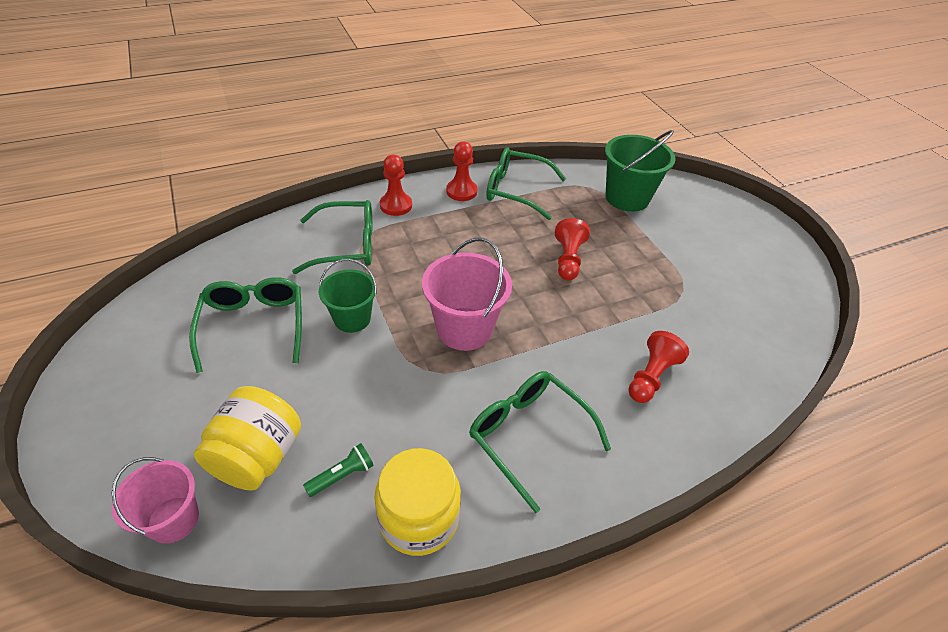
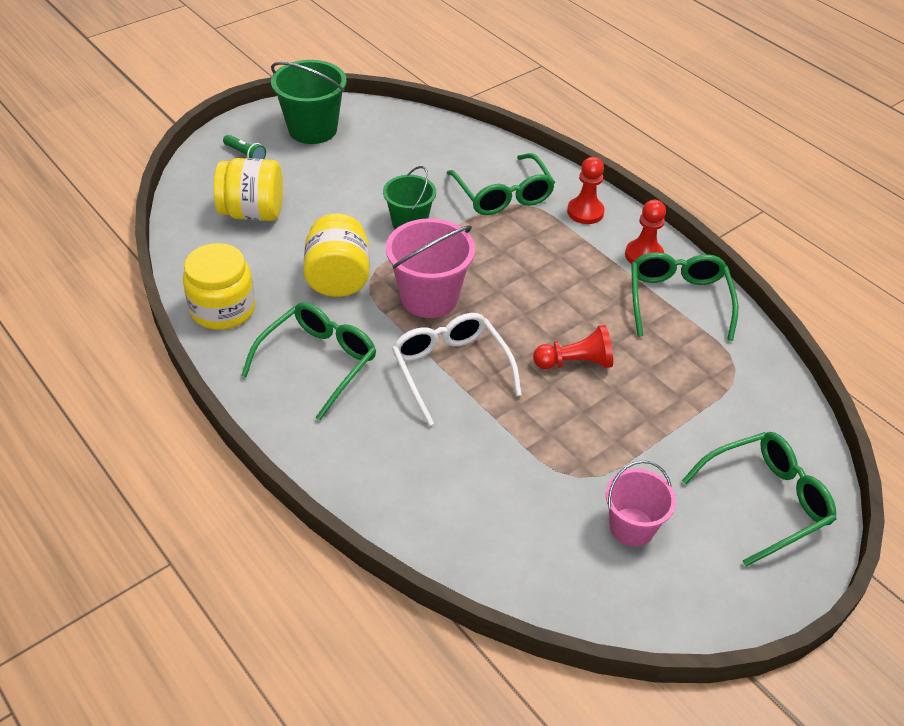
camera: 75 degrees right, 0 degrees up
pink bucket [111,457,199,544] -> pink bucket moved to [606,460,676,546]
green glasses [189,277,302,373] -> green glasses moved to [682,432,837,567]
green flashlight [303,443,374,497] -> green flashlight moved to [223,135,266,159]
green bucket [605,130,676,212] -> green bucket moved to [271,60,347,144]
red pawn [628,331,689,403] -> none
none -> yellow jar [304,214,370,297]
none -> white glasses [392,313,522,426]

